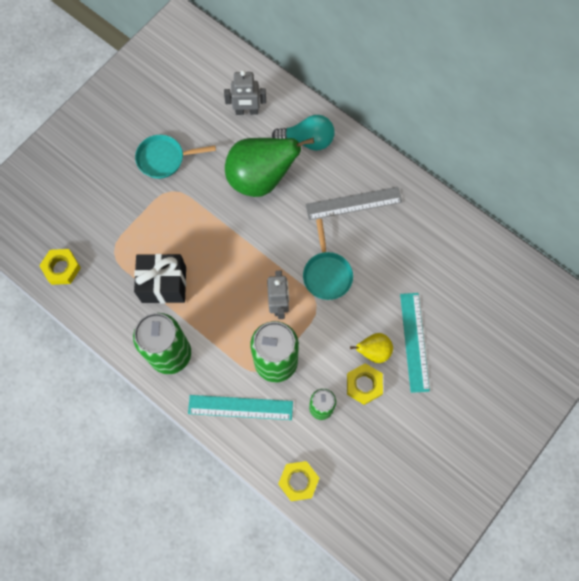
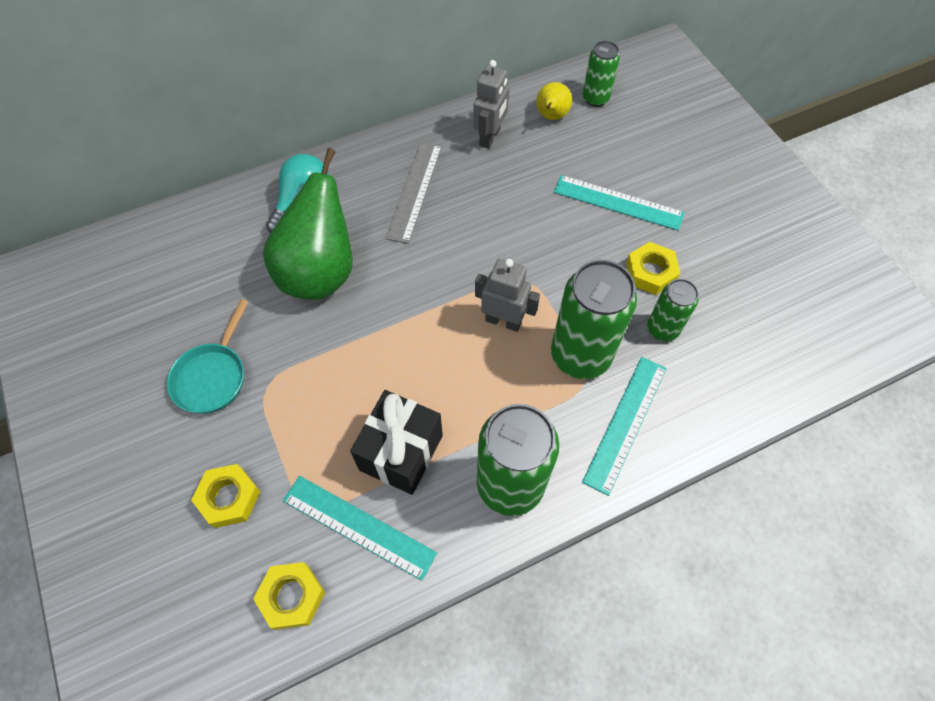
camera: 65 degrees left, 10 degrees down
grey robot [224,70,266,115] -> grey robot moved to [473,60,509,149]
yellow nut [278,461,319,501] -> yellow nut moved to [191,464,260,528]
turquoise pan [303,219,353,300] -> none
yellow pear [350,333,393,363] -> yellow pear moved to [536,82,572,120]
none -> turquoise ruler [283,476,437,581]
none -> green can [583,41,620,107]

